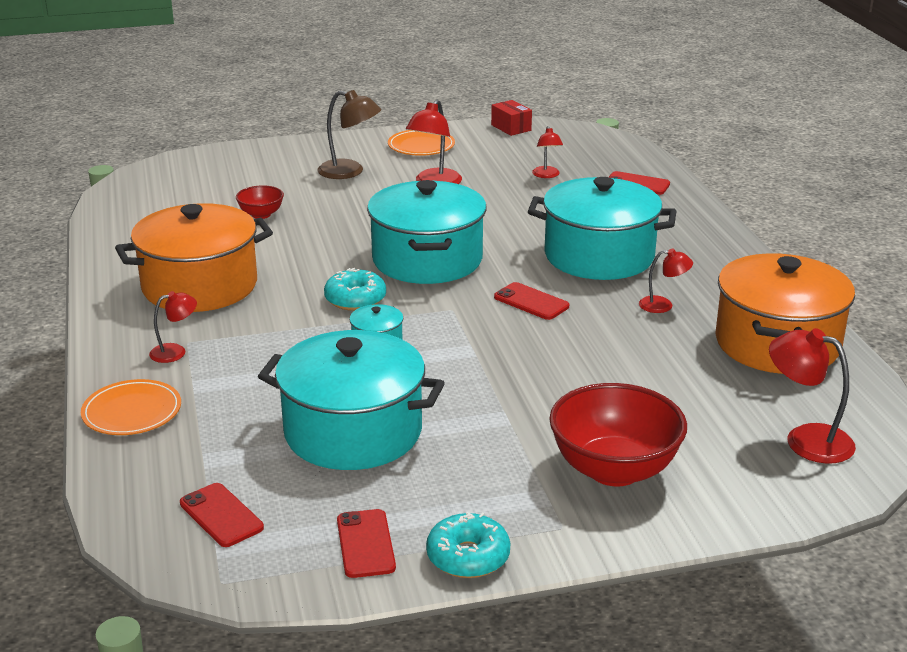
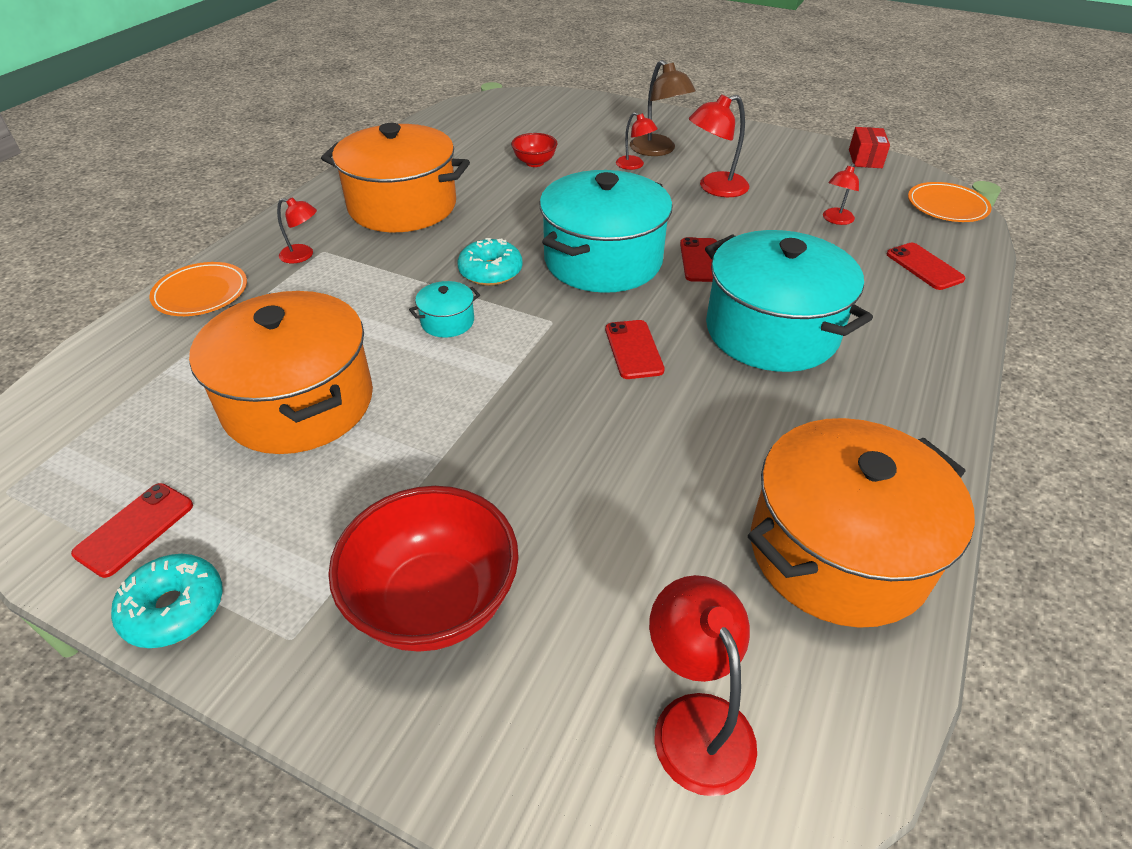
camera: 40 degrees right, 15 degrees up
red phone [180,483,264,547] -> red phone moved to [680,237,717,282]
turquoise pot [258,330,445,470] -> orange pot [189,291,373,454]
orange plate [388,130,455,156] -> orange plate moved to [908,182,992,222]
red lamp [639,249,693,313] -> red lamp moved to [616,112,658,170]

